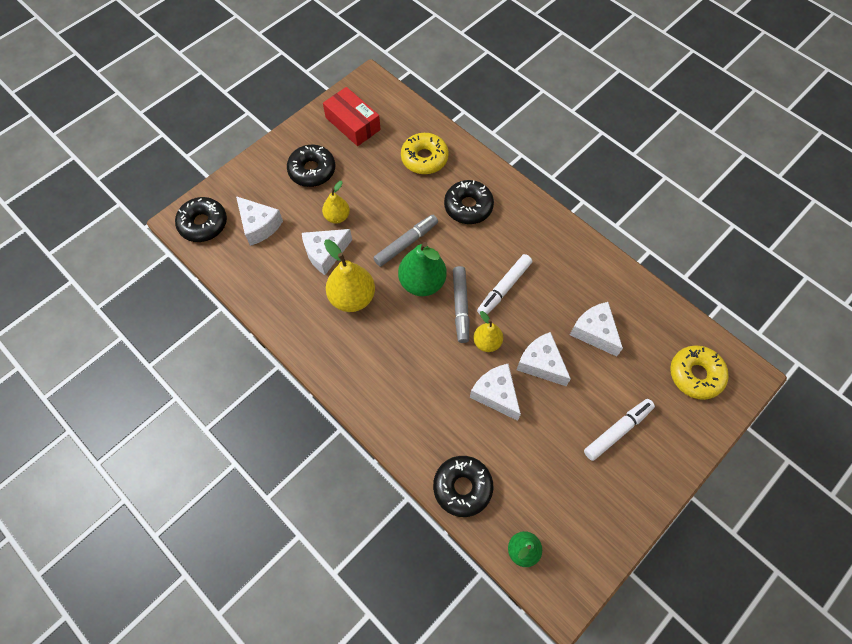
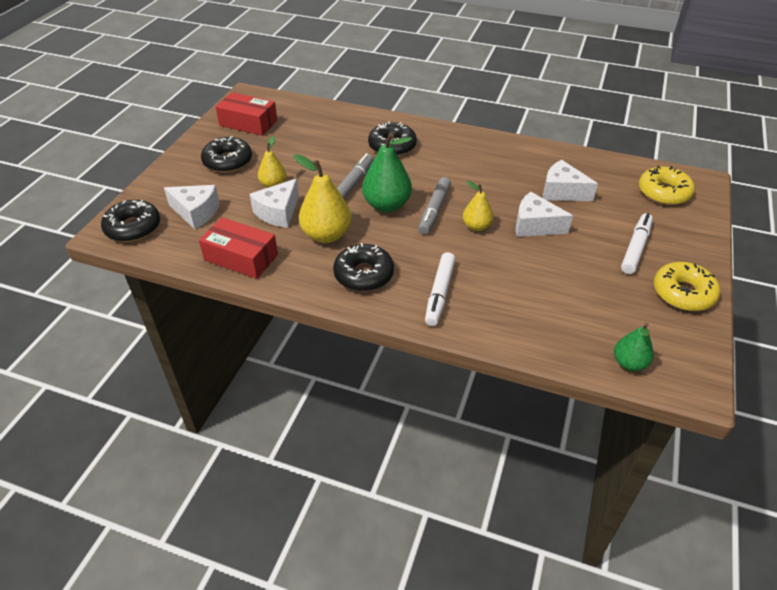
camera: 25 degrees left, 20 degrees down
yellow donut [401,133,449,174] -> yellow donut moved to [654,262,720,311]
black donut [433,456,493,517] -> black donut moved to [333,243,394,291]
grey marker [453,266,470,343] -> grey marker turned 45 degrees clockwise [418,177,451,235]
white cheese [470,364,521,421] -> none
white marker [477,254,532,315] -> white marker moved to [425,252,455,326]
none -> red box [199,217,278,279]

